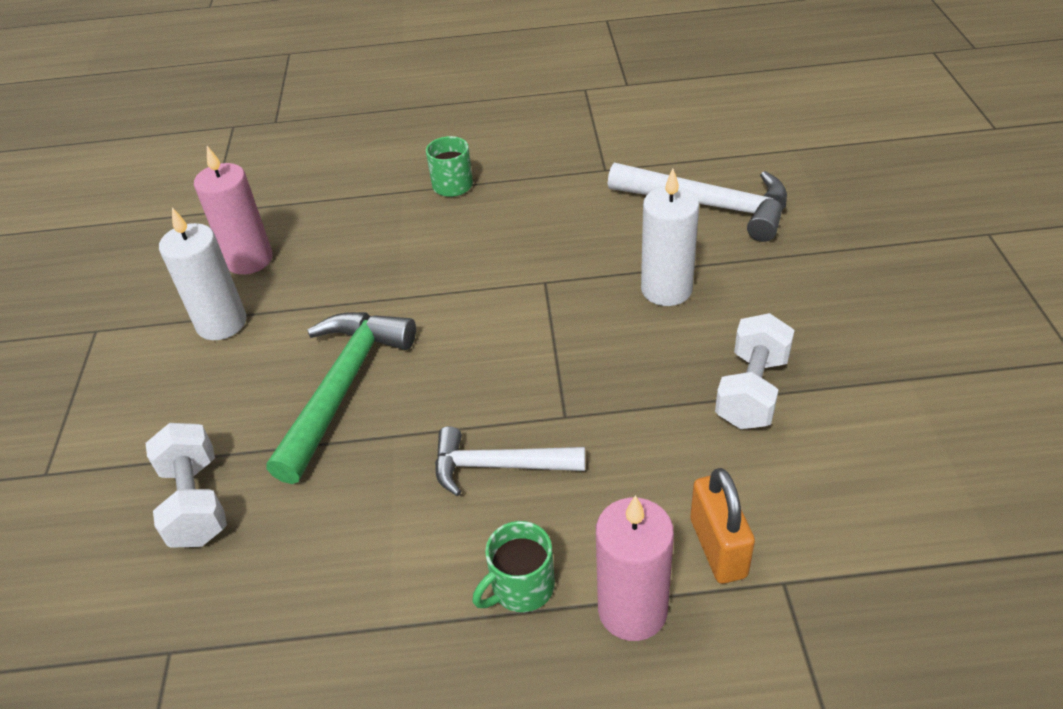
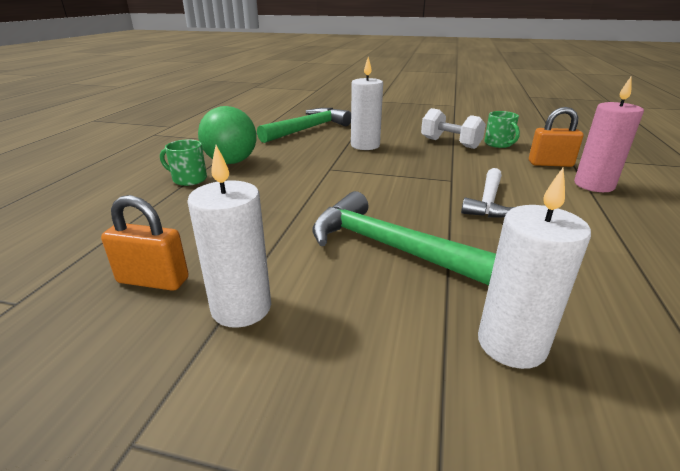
camera: 75 degrees left, 15 degrees down
white dumbbell [146,423,227,548] -> white candle [478,168,591,369]
pink candle [194,146,273,275] -> orange padlock [101,195,189,291]
green mug [472,521,555,612] -> green mug moved to [484,111,520,148]
white hammer [608,163,787,242] -> green hammer [257,108,351,143]
none -> green ball [198,106,256,164]

